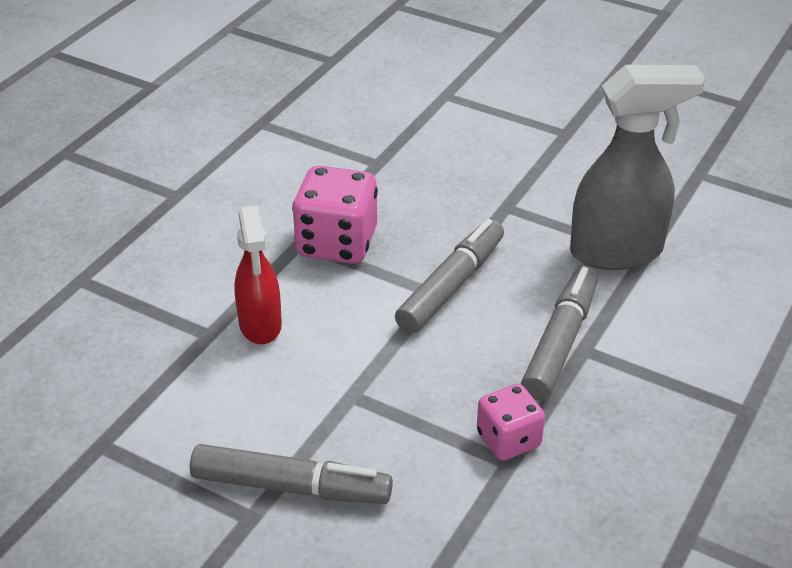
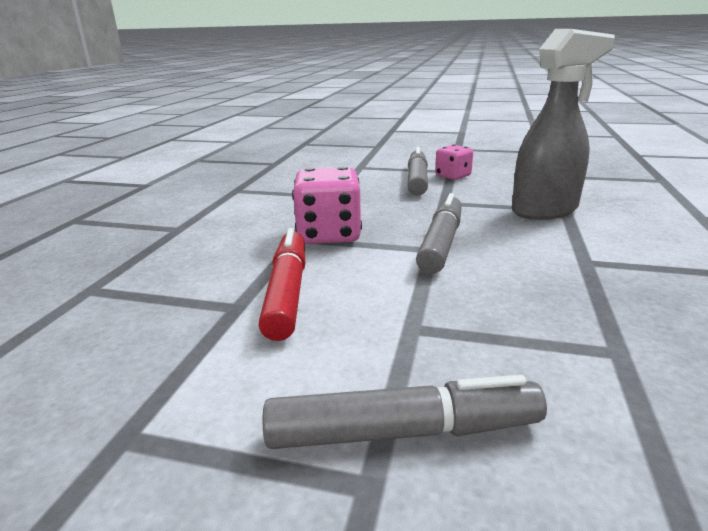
camera: 15 degrees left, 15 degrees down
red spray bottle [234,205,282,344] -> red marker [258,228,305,341]
pink dice [477,384,545,461] -> pink dice moved to [435,144,473,180]
grey marker [521,266,598,401] -> grey marker moved to [408,147,428,196]

